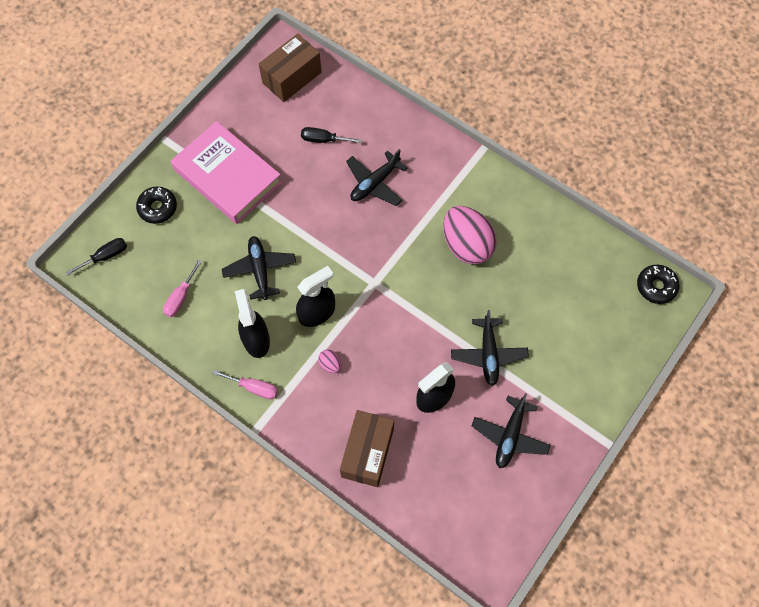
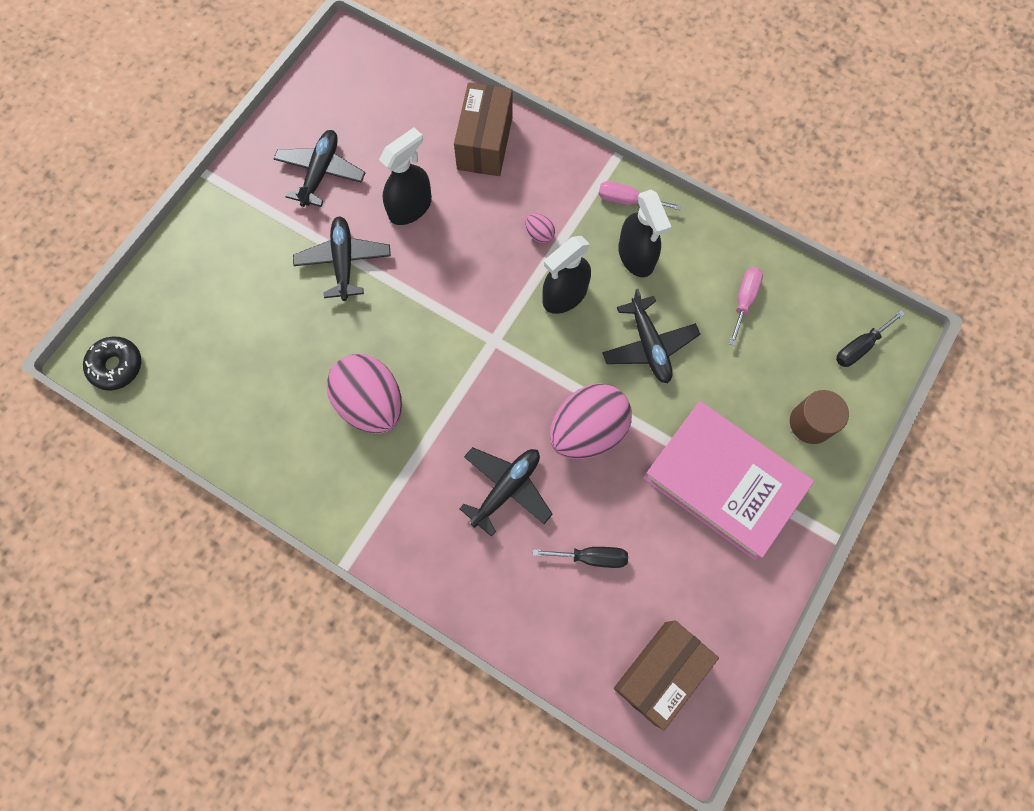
camera: 175 degrees right, 5 degrees up
black donut [136,187,177,224] -> brown cylinder [790,390,849,444]
none -> pink egg [550,383,632,459]

